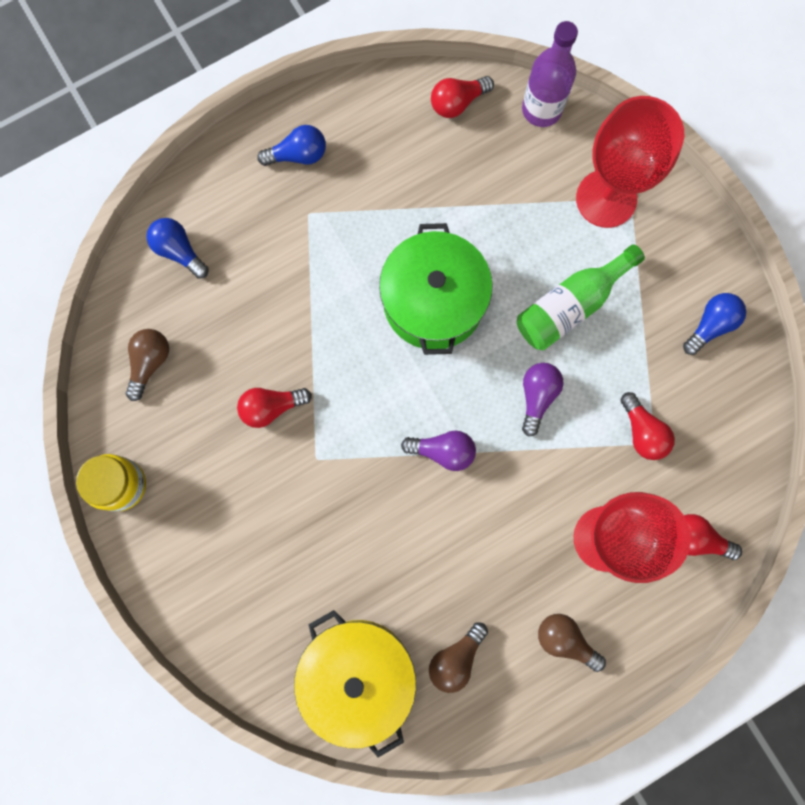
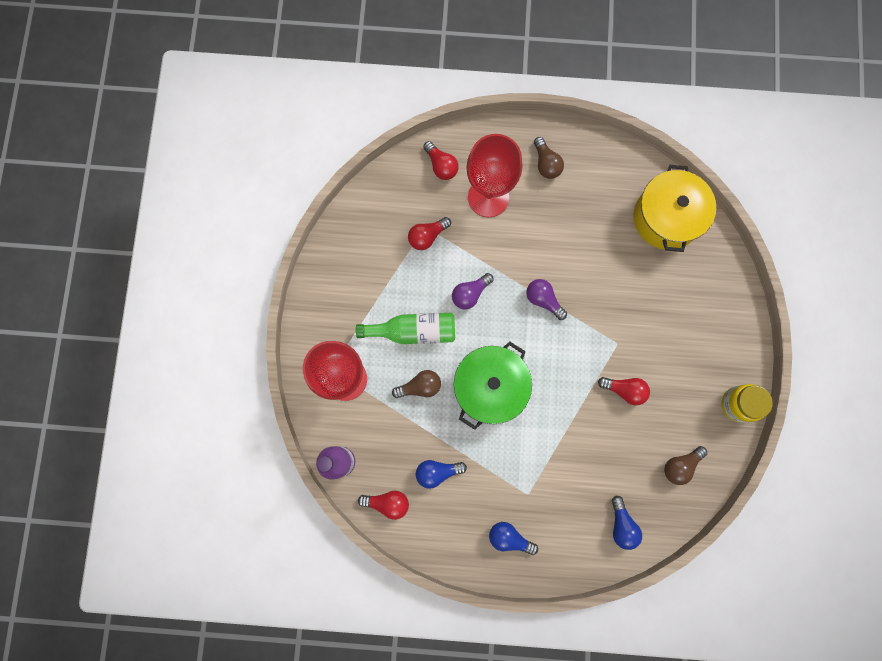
camera: 145 degrees left, 0 degrees up
brown light bulb [429,623,488,693] -> brown light bulb moved to [392,370,441,398]
red light bulb [621,392,675,460] -> red light bulb turned 135 degrees counterclockwise [408,217,451,250]
blue light bulb [683,293,746,355] -> blue light bulb moved to [416,460,467,489]

